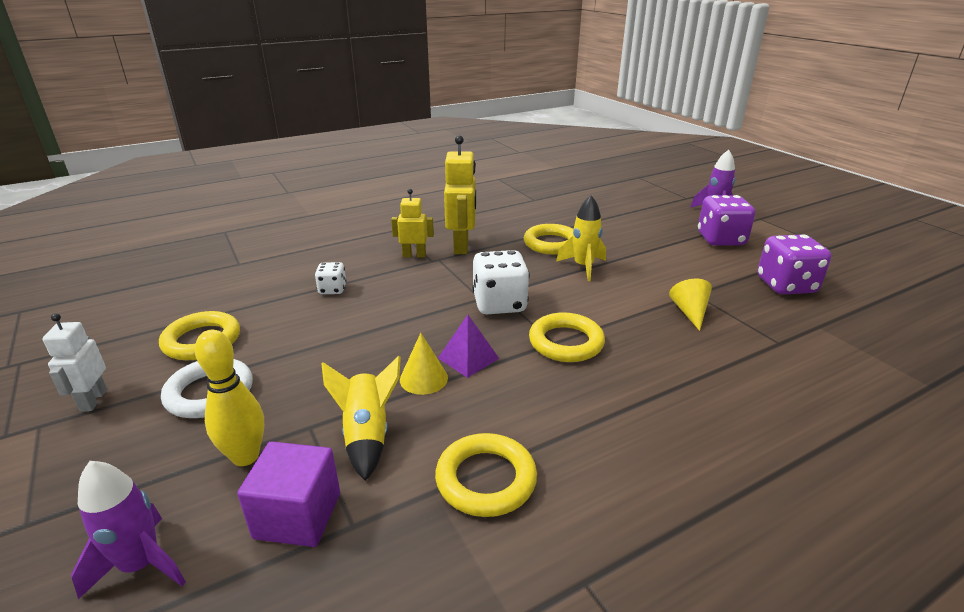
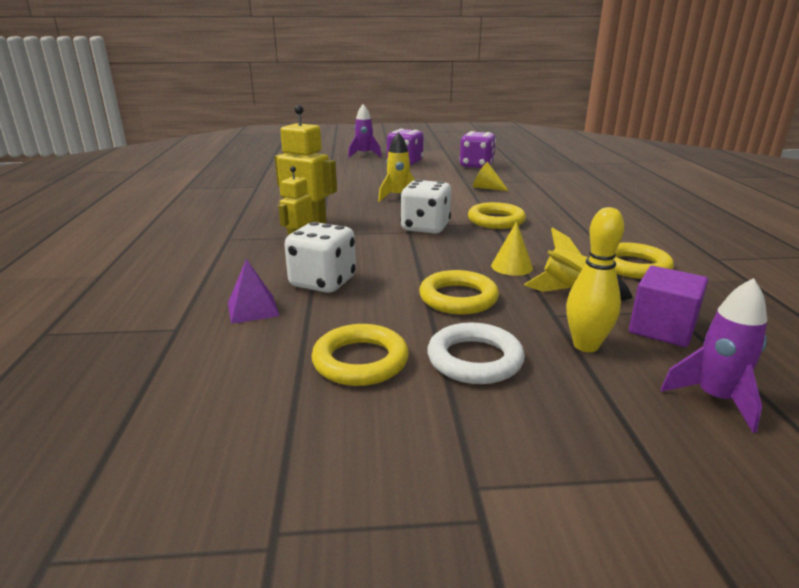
camera: 65 degrees left, 5 degrees down
white robot [42,313,107,412] -> none
white dice [315,262,347,294] -> white dice [284,222,356,293], size x1.85
purple pyramid [438,315,499,378] -> purple pyramid moved to [228,259,279,324]
yellow ring [524,224,573,255] -> yellow ring moved to [419,270,499,314]

